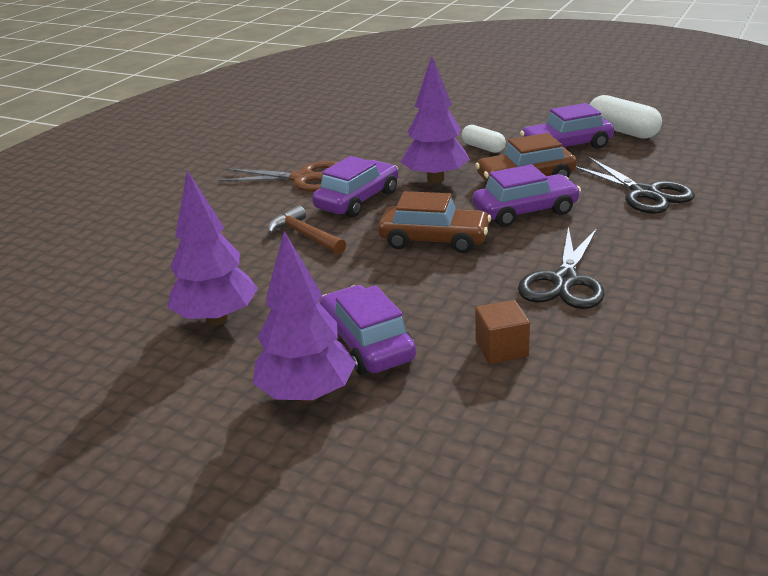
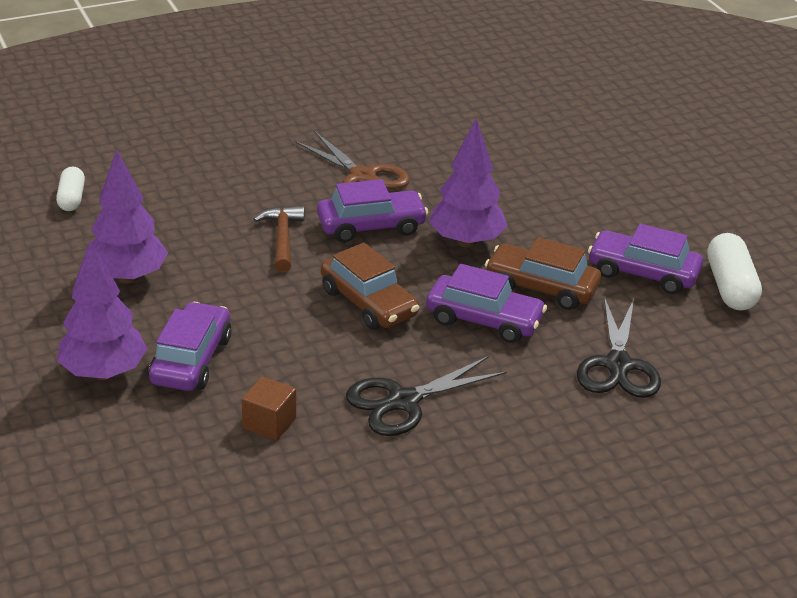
camera: 35 degrees right, 5 degrees up
white capsule [462,125,506,153] -> white capsule moved to [56,166,85,211]

